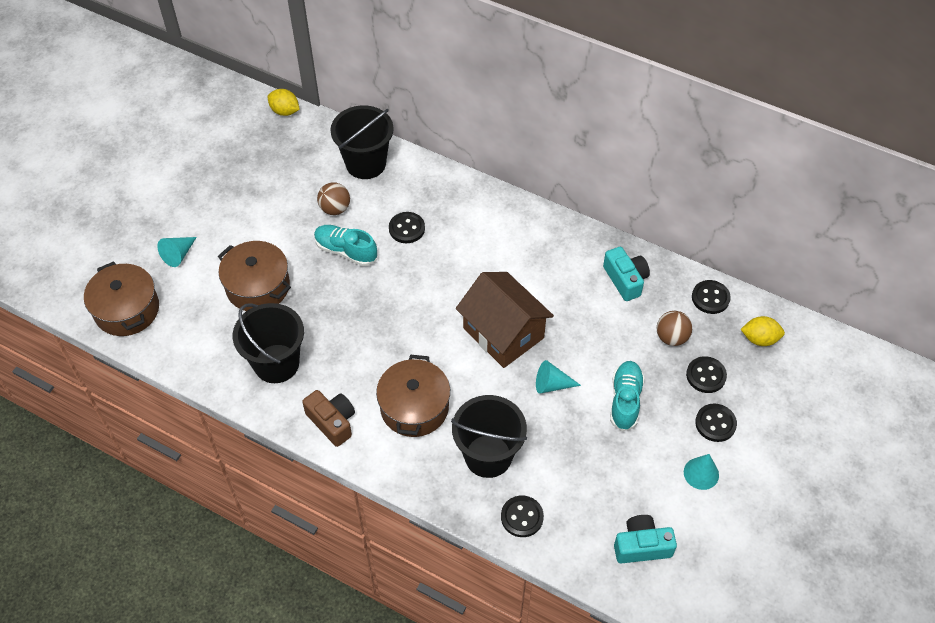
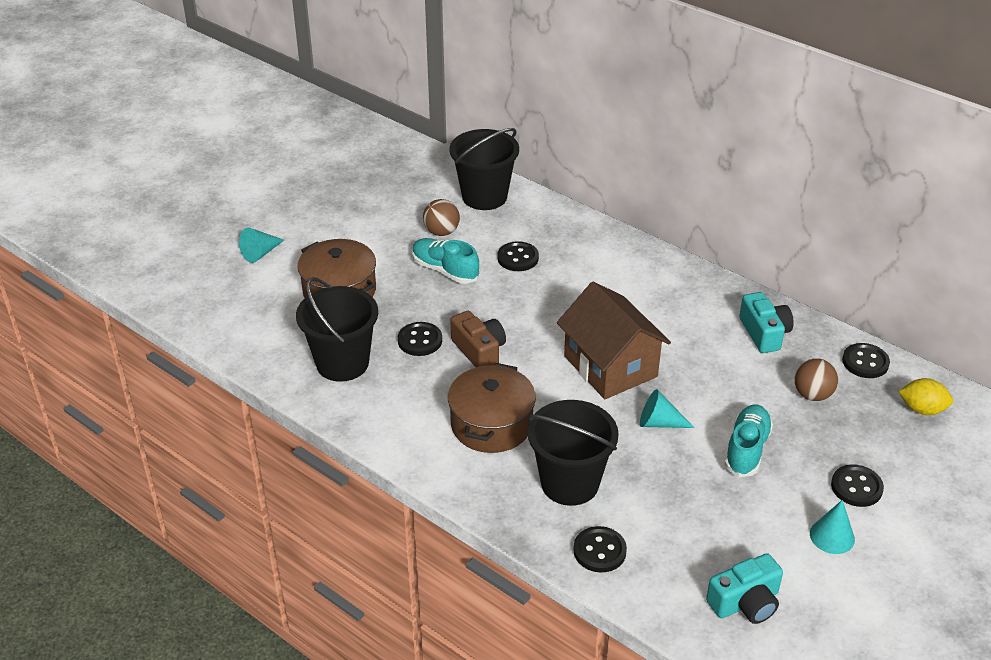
camera: 10 degrees right, 15 degrees down
brown pot [84,261,159,336] -> none
yellow lemon [268,89,300,116] -> none
brown camera [302,390,355,447] -> brown camera moved to [450,311,506,367]
turquoise camera [614,515,677,563] -> turquoise camera turned 150 degrees clockwise [706,553,783,624]
black button [686,356,727,393] -> black button moved to [398,322,442,356]

